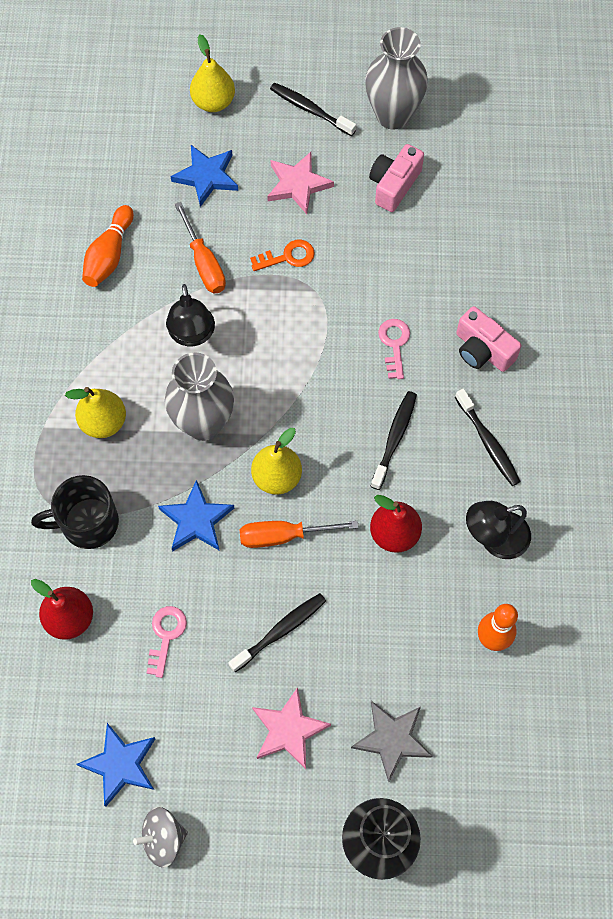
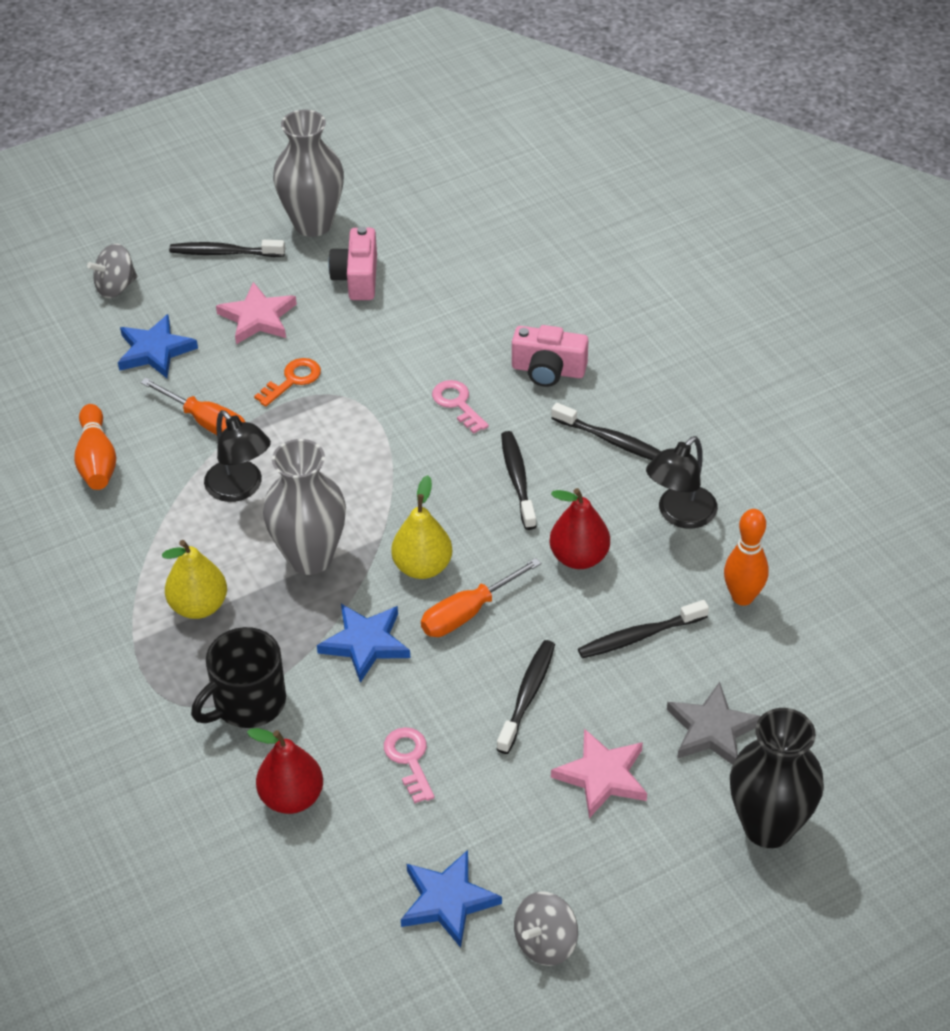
camera: 30 degrees left, 20 degrees down
yellow pear [190,35,235,112] -> grey spinning top [87,244,137,298]
none -> black toothbrush [578,600,709,658]

